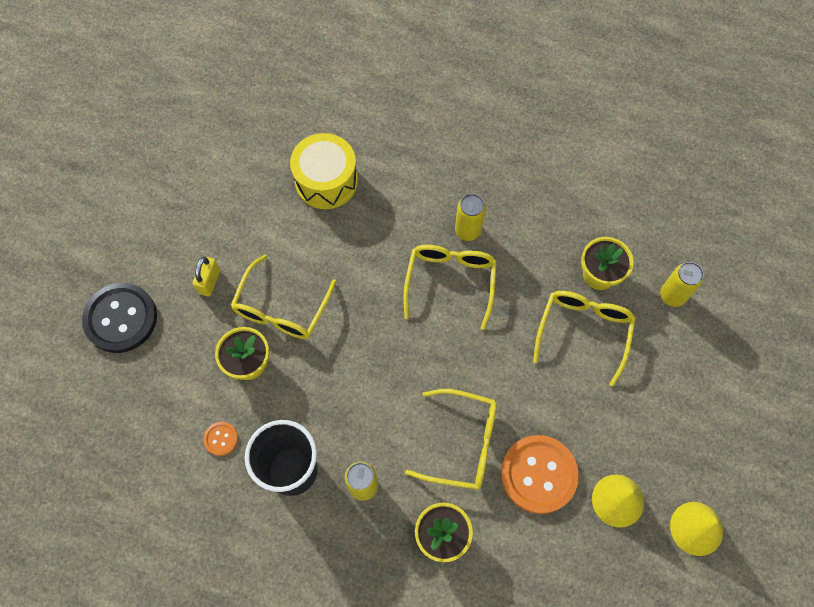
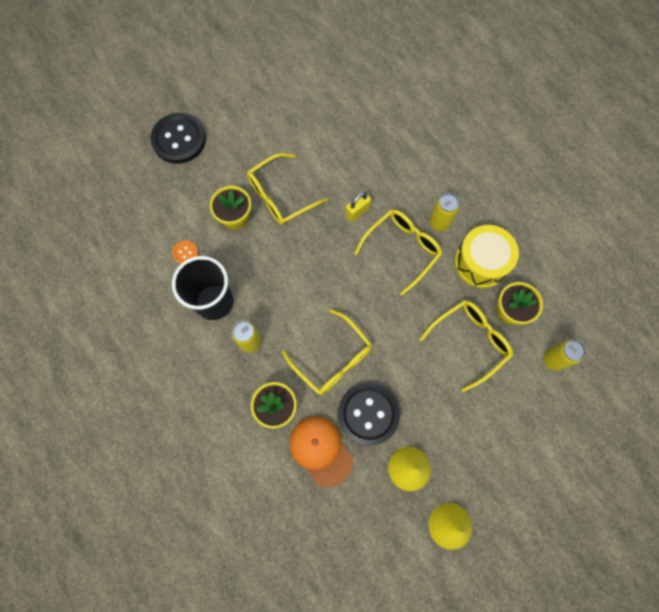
camera: 35 degrees right, 5 degrees up
yellow padlock [192,256,220,297] -> yellow padlock moved to [345,192,371,222]
yellow drum [290,133,358,209] -> yellow drum moved to [454,225,519,288]
orange button [501,435,579,514] -> black button [338,383,400,446]
none -> orange cap [289,416,353,487]

